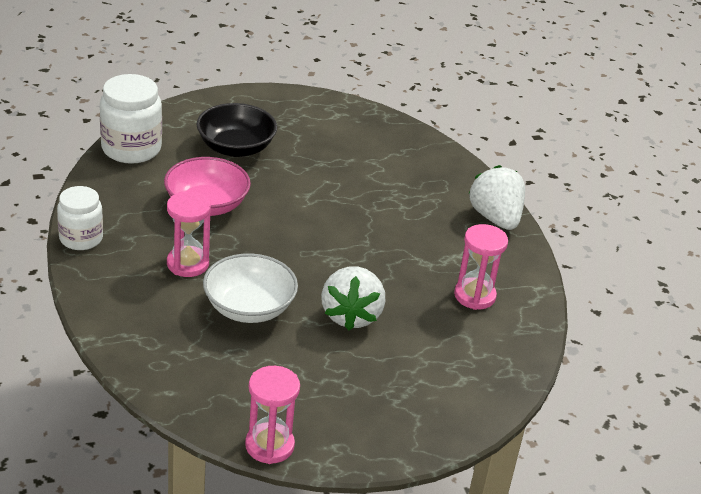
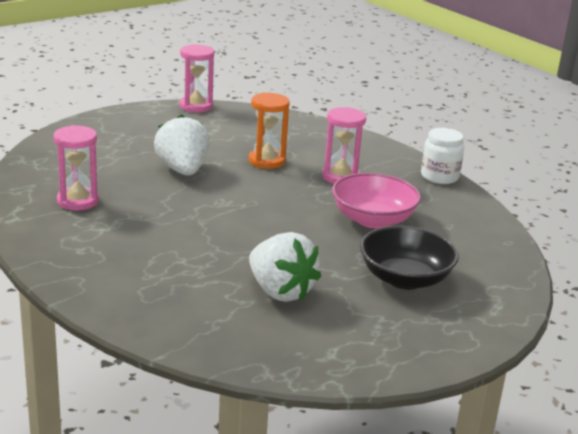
camera: 160 degrees right, 10 degrees down
white jar [100,74,162,164] -> none
white bowl [203,253,298,323] -> orange hourglass [249,92,290,169]
white strawberry [469,165,525,230] -> white strawberry moved to [249,232,321,302]

